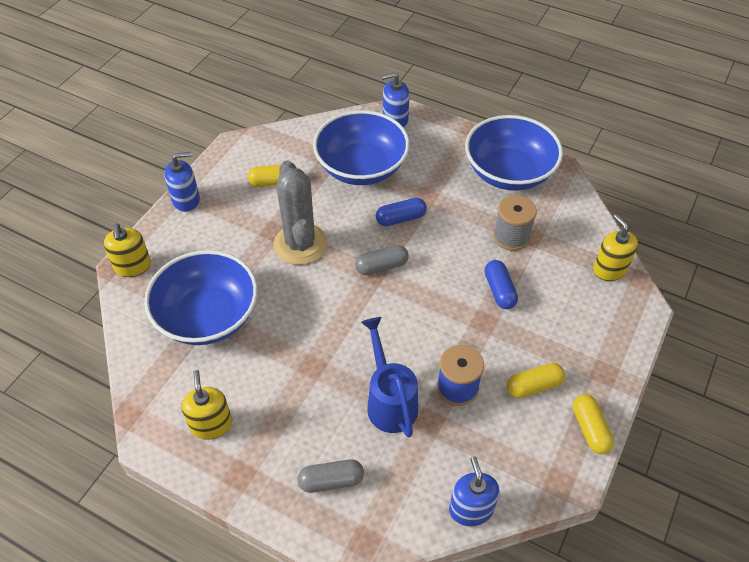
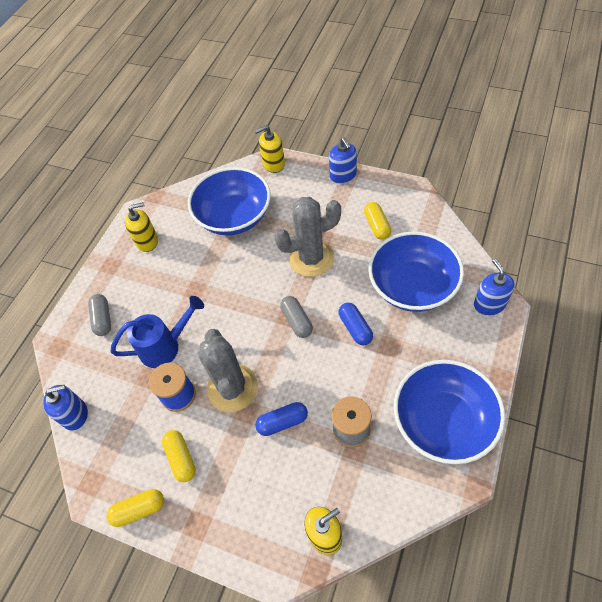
camera: 90 degrees right, 5 degrees up
none -> grey cactus [198,329,258,412]

